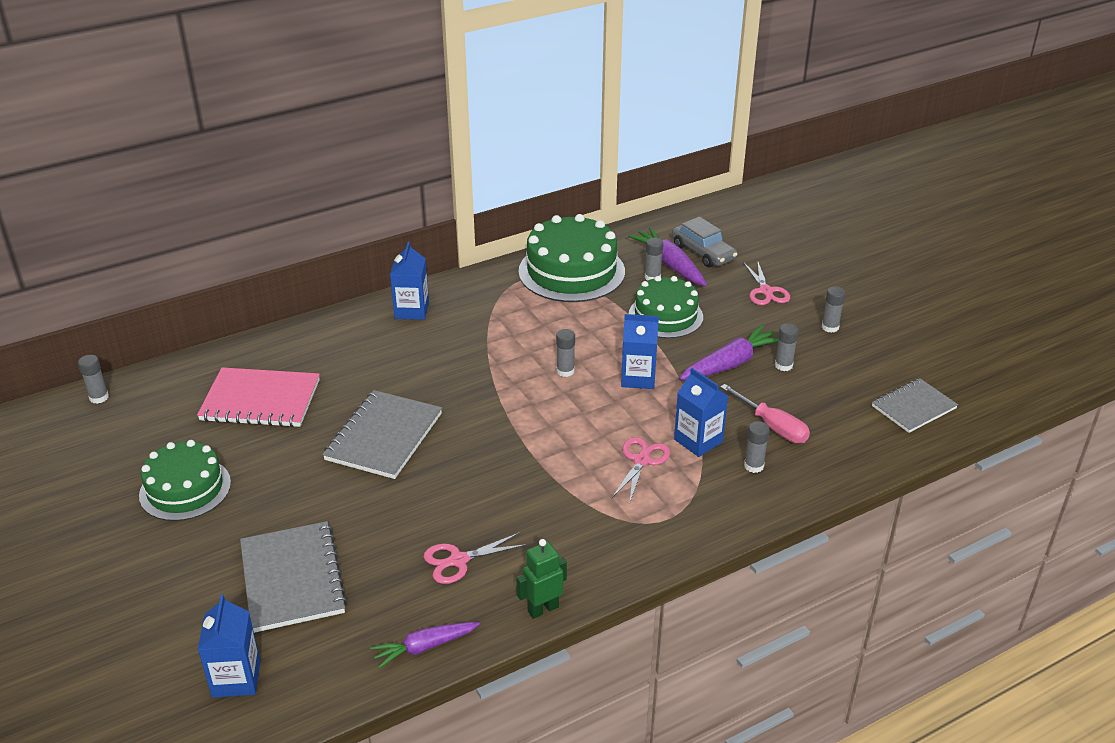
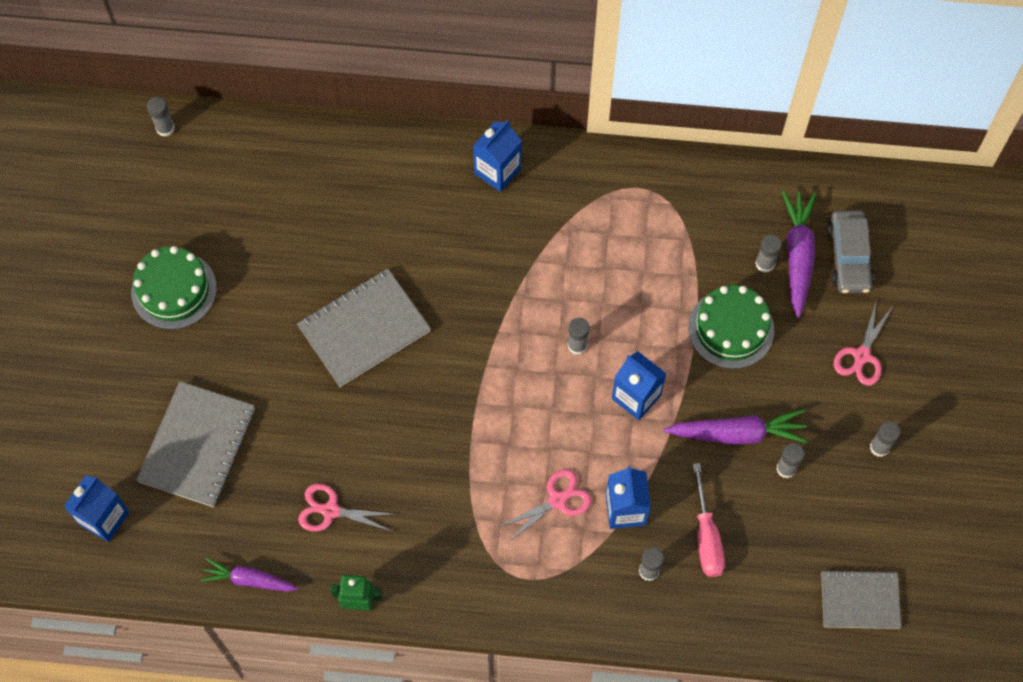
camera: 35 degrees right, 30 degrees up
pink notebook [197,367,320,427] -> none
green cake [518,214,625,302] -> none

